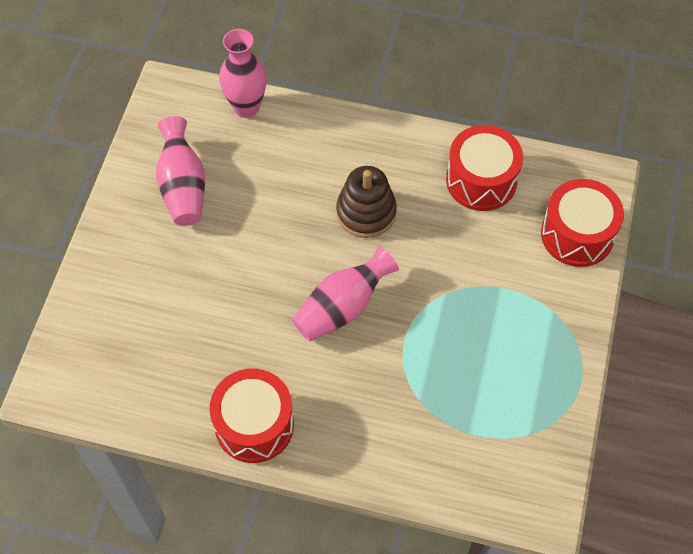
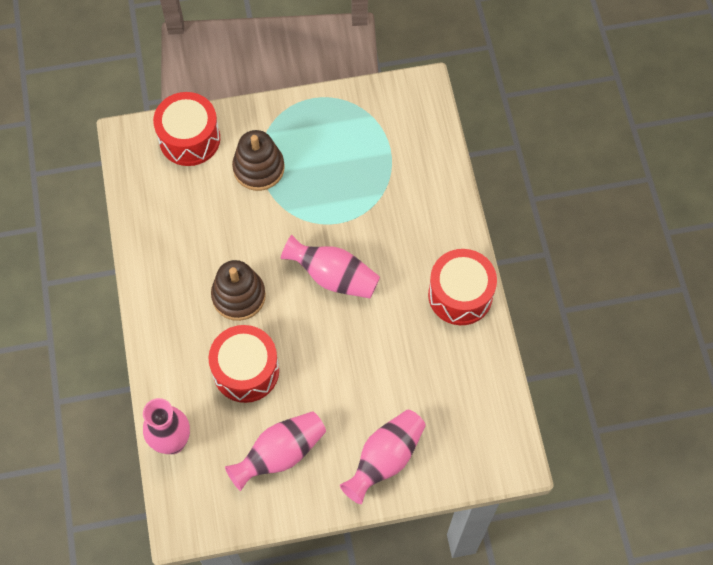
camera: 115 degrees left, 5 degrees up
red drum [446,125,523,211] -> red drum moved to [208,325,279,403]
none -> brown stacking toy [232,130,285,191]
none -> pink vase [340,410,426,504]

